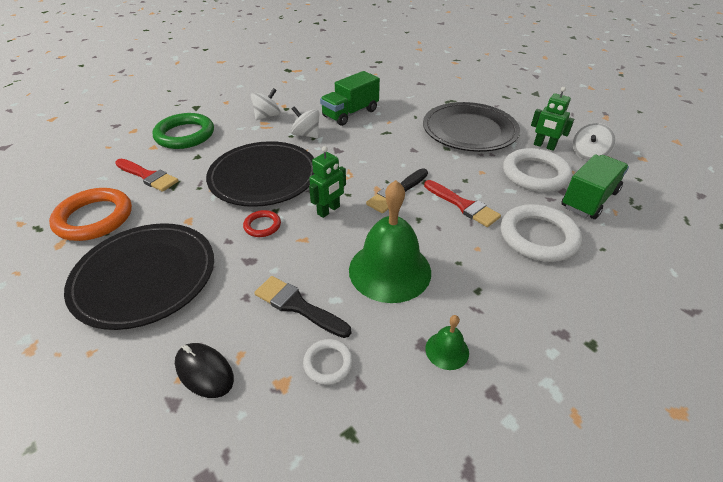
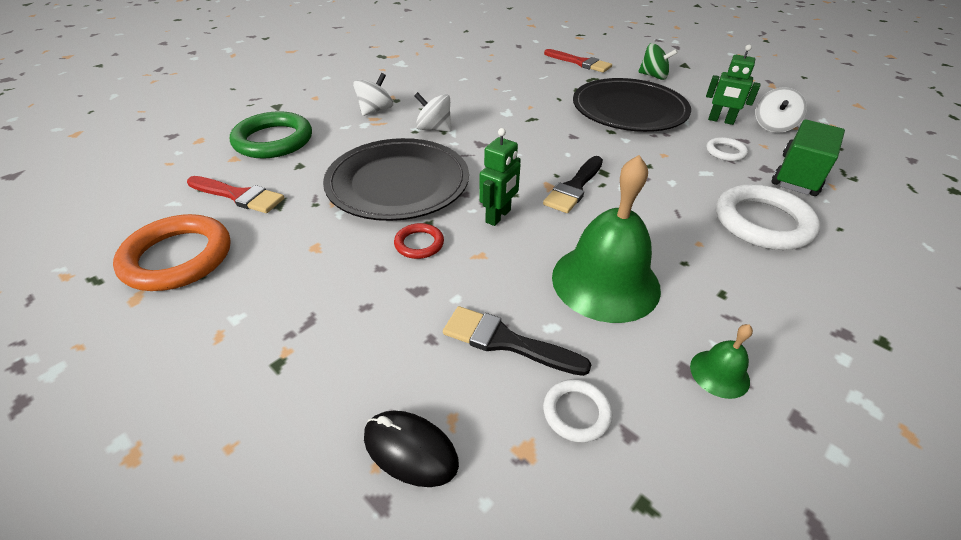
camera: 10 degrees left, 0 degrees up
black plate [64,223,214,330] -> none
green truck [320,71,380,126] -> none
red brush [424,180,501,227] -> red brush moved to [544,49,612,73]
white ring [503,148,572,192] -> white ring [706,137,748,161], size x0.49
none -> green spinning top [638,43,678,80]

